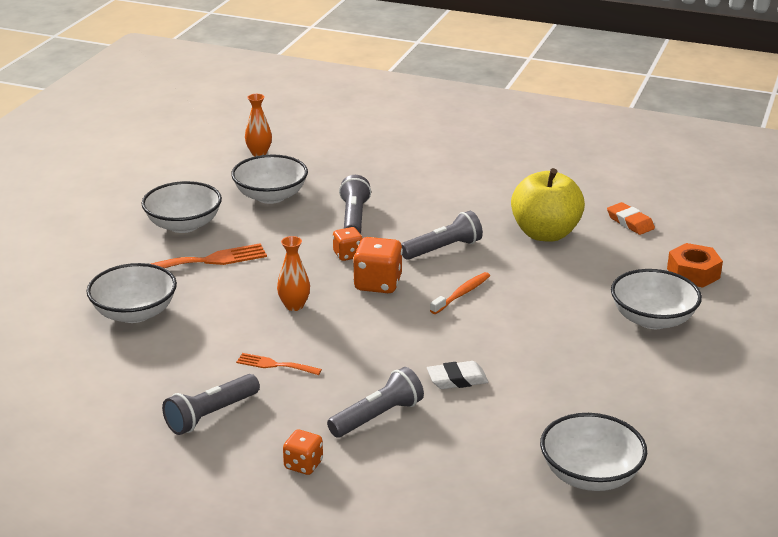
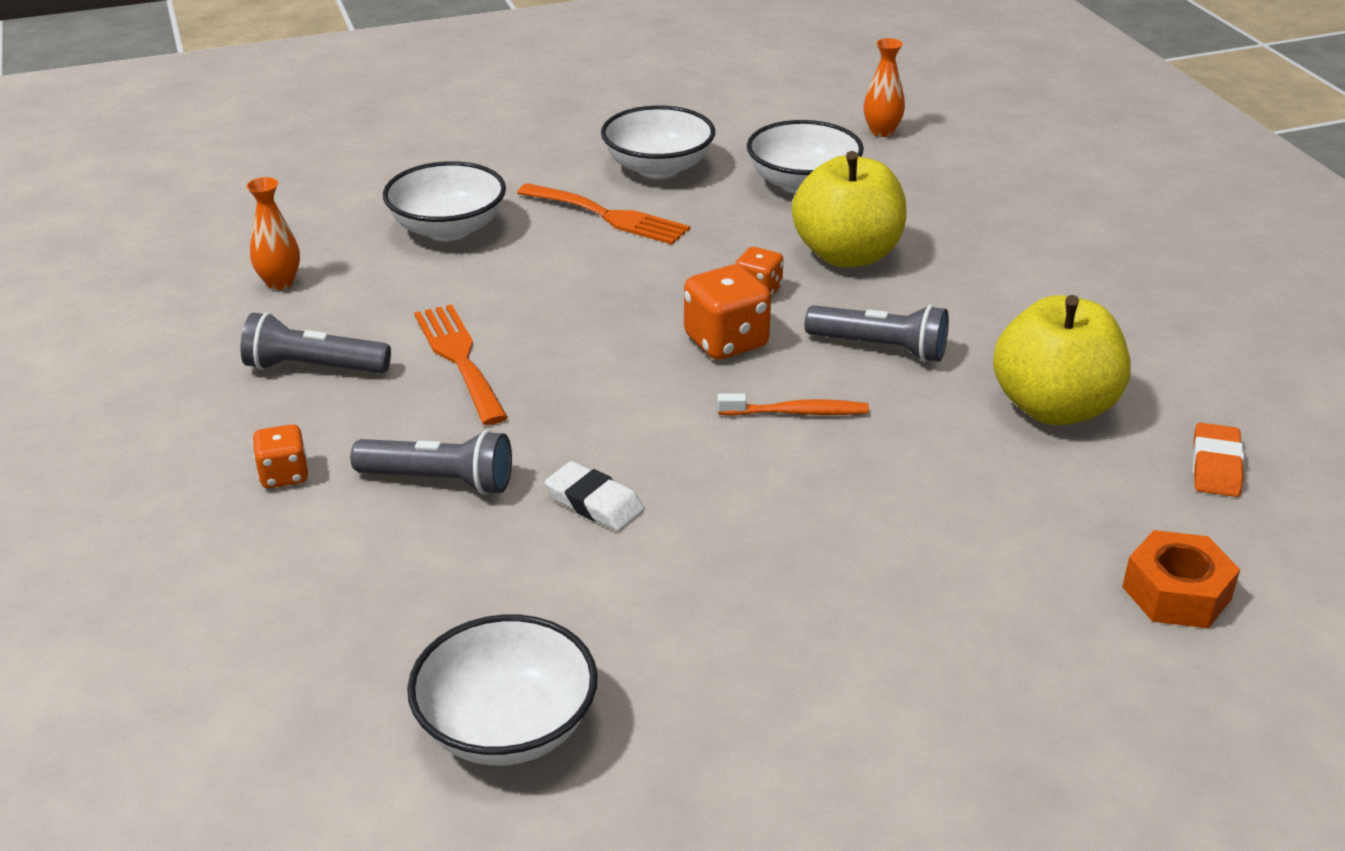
camera: 50 degrees right, 5 degrees up
orange fork [236,353,322,375] -> orange fork [414,304,508,425], size x1.69
orange vase [277,236,310,311] -> orange vase moved to [246,177,300,290]
grey flashlight [339,175,371,233] -> yellow apple [792,151,906,267]
white bowl [611,269,702,329] -> none

